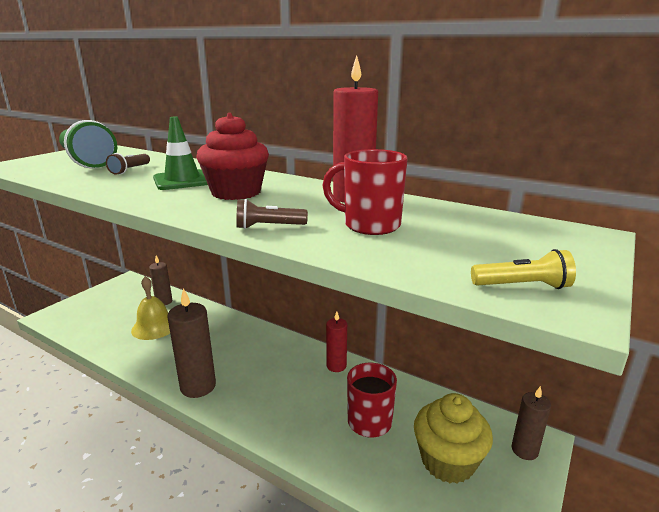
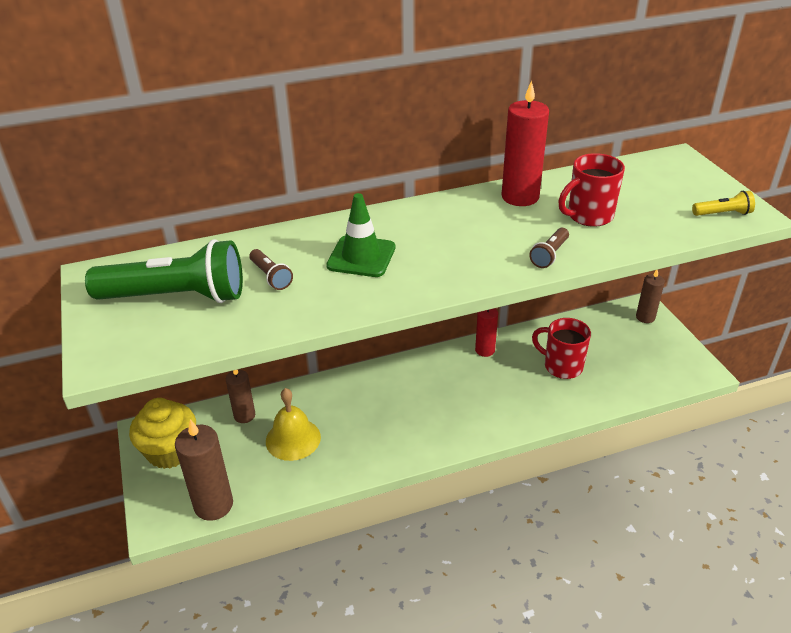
camera: 50 degrees left, 15 degrees up
brown candle [167,288,216,398] -> brown candle moved to [175,419,233,521]
red cupcake [196,113,269,200] -> none
yellow cupcake [414,393,493,484] -> yellow cupcake moved to [129,398,196,469]
yellow flashlight [471,249,576,289] -> yellow flashlight turned 45 degrees clockwise [692,191,755,216]

